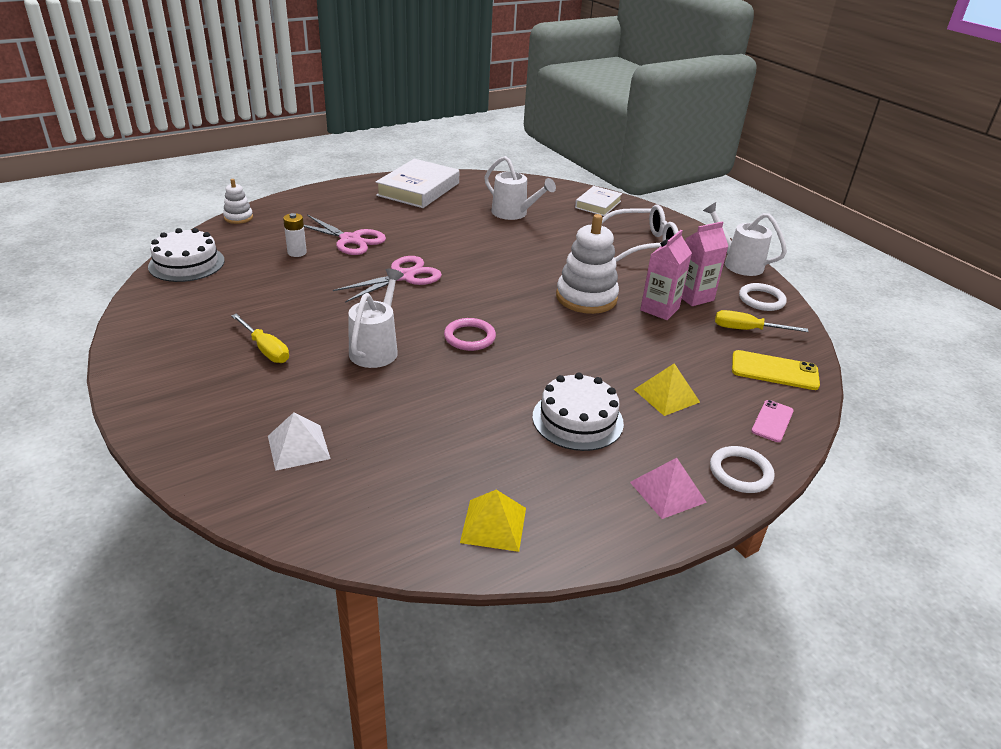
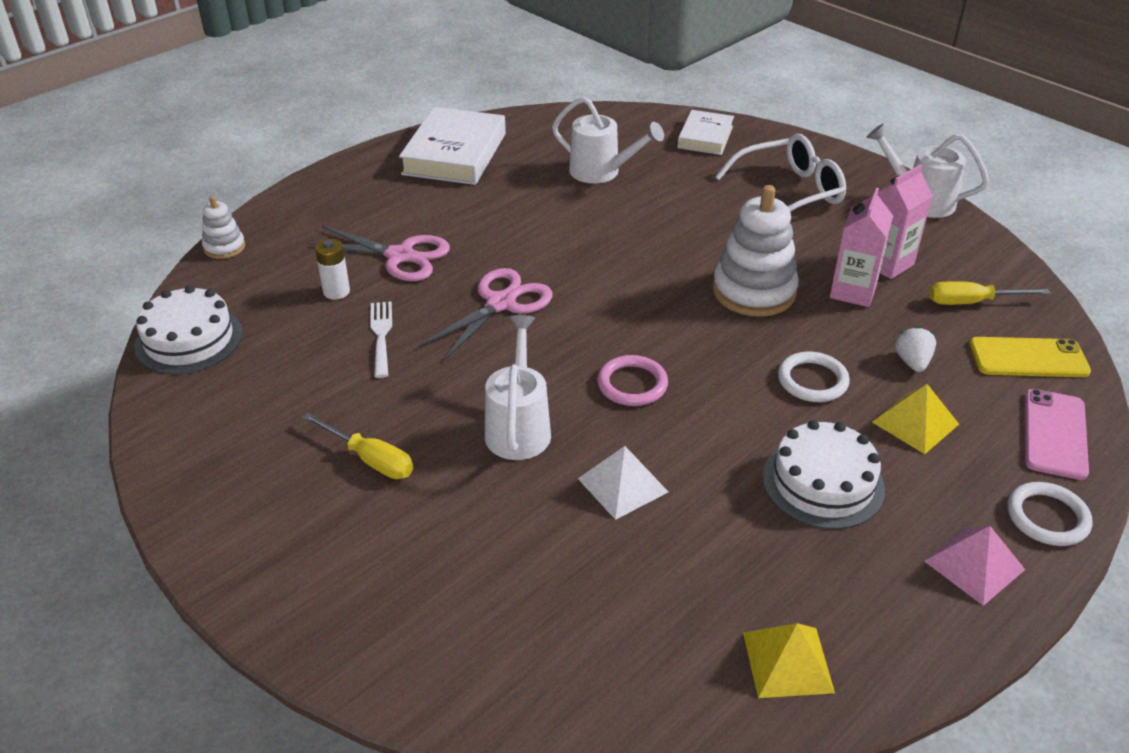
camera: 10 degrees left, 5 degrees up
white pyramid [268,412,331,471] -> white pyramid moved to [578,446,668,520]
white ring [739,283,787,311] -> white ring moved to [778,351,850,402]
pink phone [751,400,794,442] -> pink phone [1025,389,1089,480], size x1.53
none -> white fork [370,301,392,378]
none -> white strawberry [895,326,936,372]

